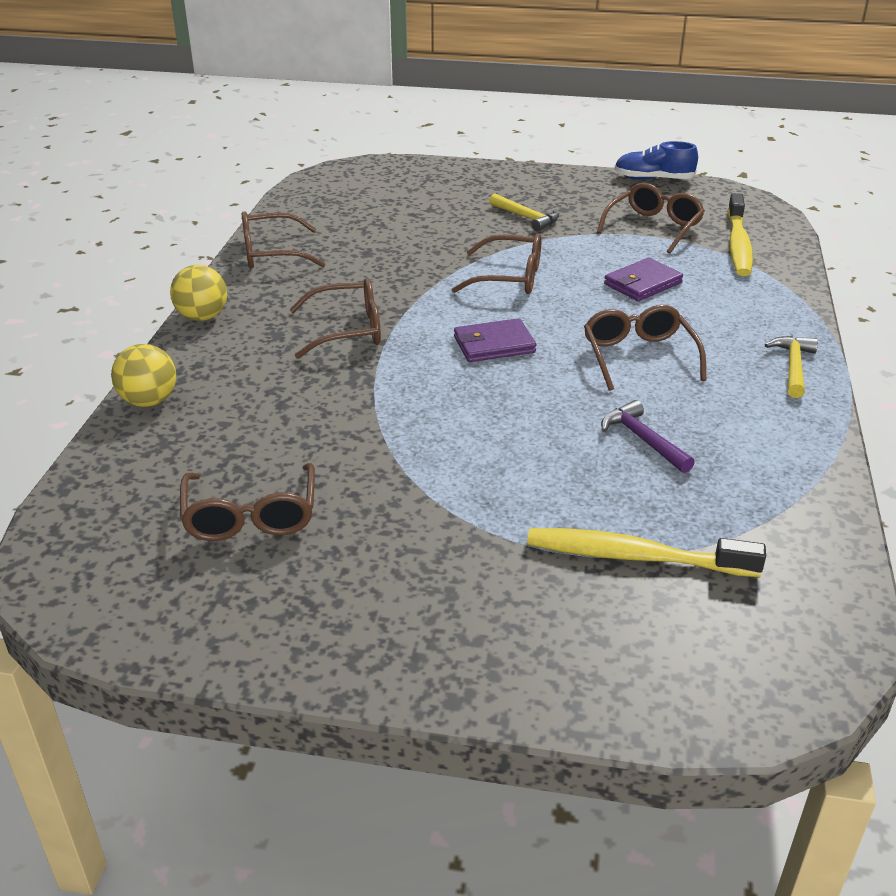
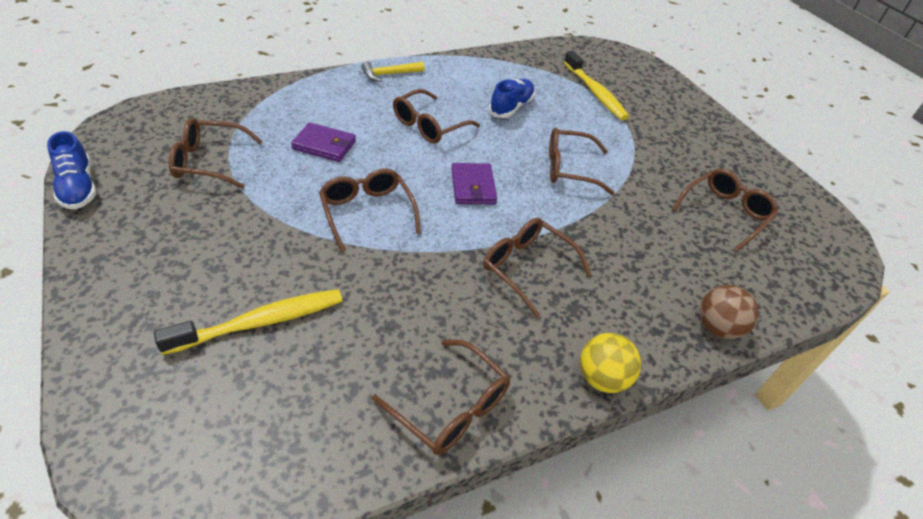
camera: 130 degrees left, 10 degrees up
yellow ball [111,344,176,407] -> brown ball [700,285,759,339]
purple wallet [454,318,536,362] -> purple wallet turned 45 degrees clockwise [451,163,497,204]
yellow hammer [489,193,559,232] -> none
purple hammer [601,400,695,473] -> blue shoe [489,79,535,118]
yellow toothbrush [727,193,753,276] -> yellow toothbrush moved to [154,289,343,355]
none -> brown glasses [549,127,615,195]

